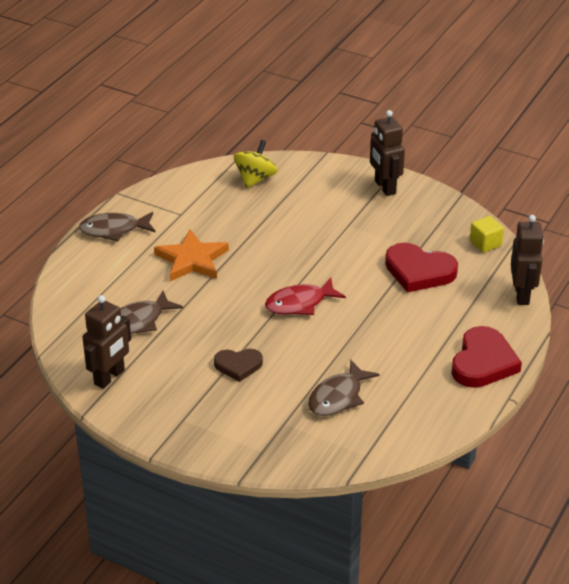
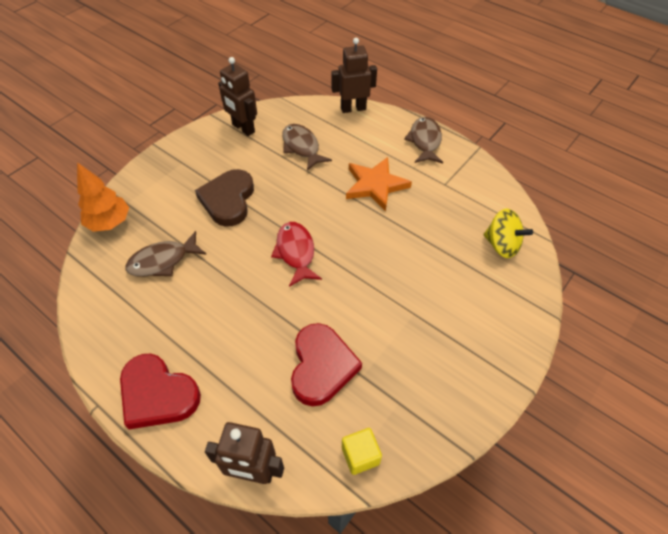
camera: 100 degrees right, 15 degrees up
brown heart [214,349,263,382] -> brown heart [195,169,254,227], size x1.64
brown fish [308,359,380,416] -> brown fish turned 75 degrees counterclockwise [125,231,207,277]
brown robot [370,110,405,196] -> brown robot moved to [331,38,377,113]
red heart [385,243,458,292] -> red heart turned 150 degrees clockwise [291,323,362,406]
none -> orange tree [77,162,129,232]

